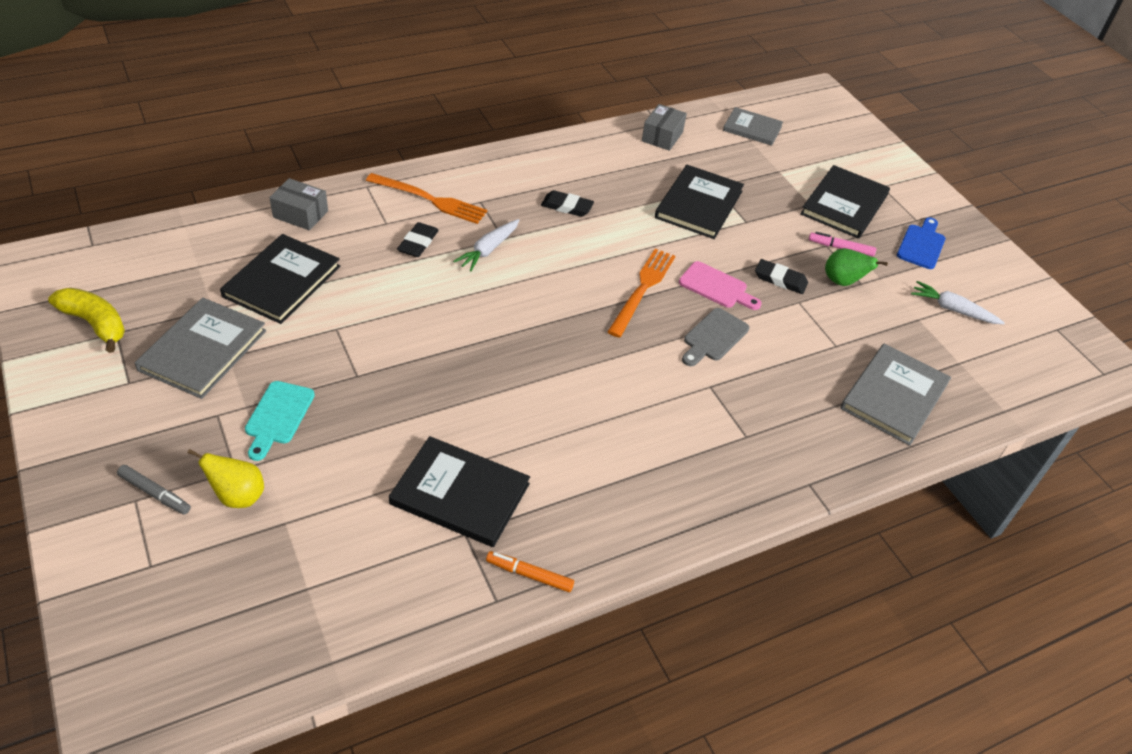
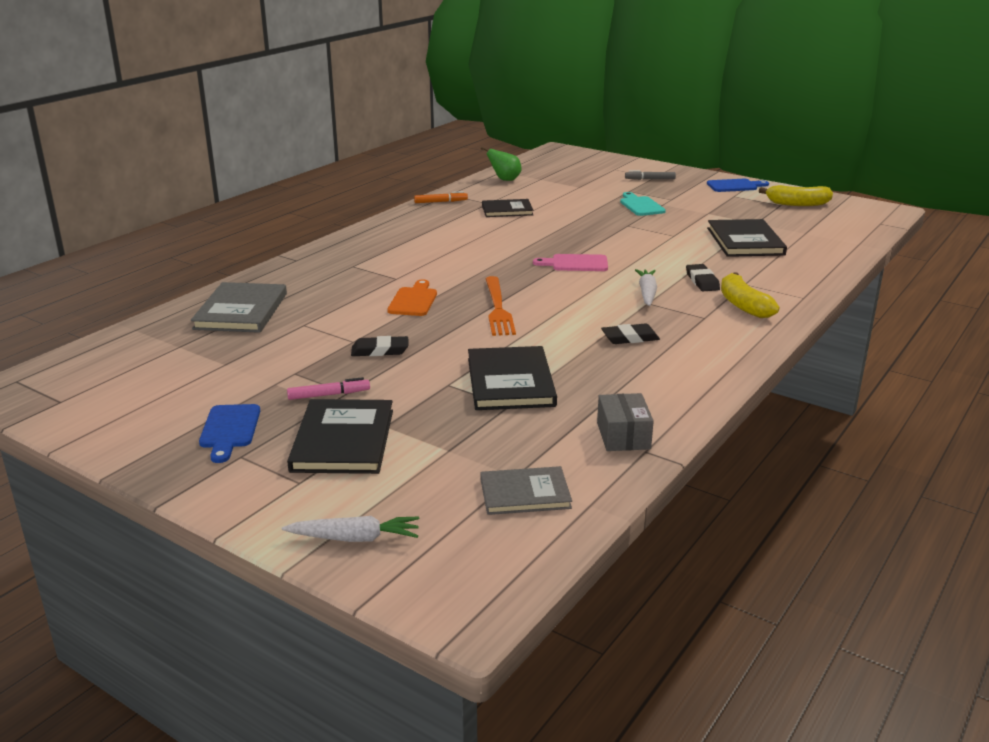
camera: 155 degrees right, 20 degrees down
grey book [135,298,266,399] -> none
yellow pear [187,449,264,508] -> none
grey box [269,178,328,230] -> none
orange fork [366,173,487,224] -> yellow banana [721,272,779,318]
black book [389,436,530,547] -> black book [482,199,534,217], size x0.65
pink cutting board [679,261,762,310] -> pink cutting board moved to [533,254,608,271]
grey cutting board [682,308,749,366] -> orange cutting board [387,279,437,316]
green pear [825,248,888,286] -> green pear moved to [481,147,522,181]
white carrot [911,281,1005,324] -> white carrot moved to [282,516,419,542]
none -> blue cutting board [707,179,769,192]

